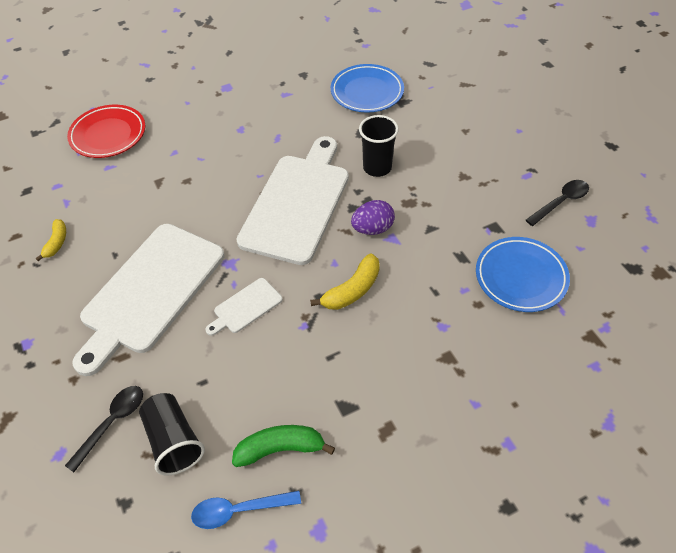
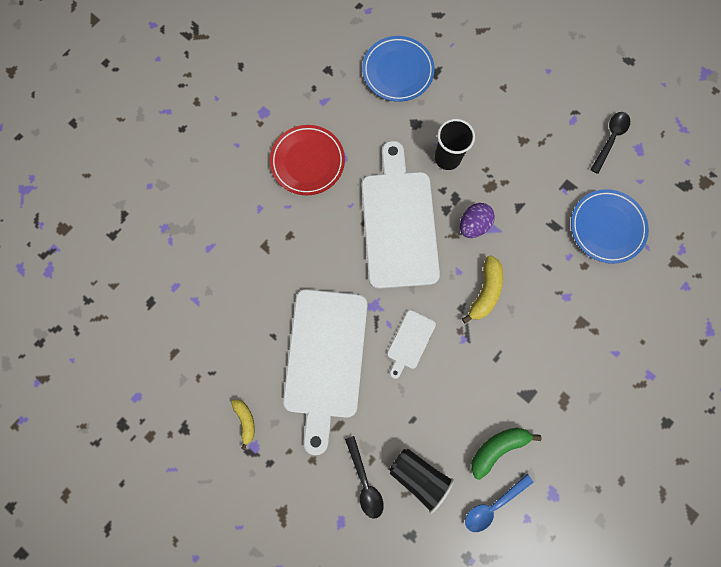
camera: 25 degrees left, 25 degrees up
yellow banana [36,219,66,261] -> yellow banana moved to [231,400,255,450]
black spoon [65,386,143,472] -> black spoon turned 150 degrees clockwise [345,436,384,519]
red plate [67,105,145,158] -> red plate moved to [270,125,345,195]

